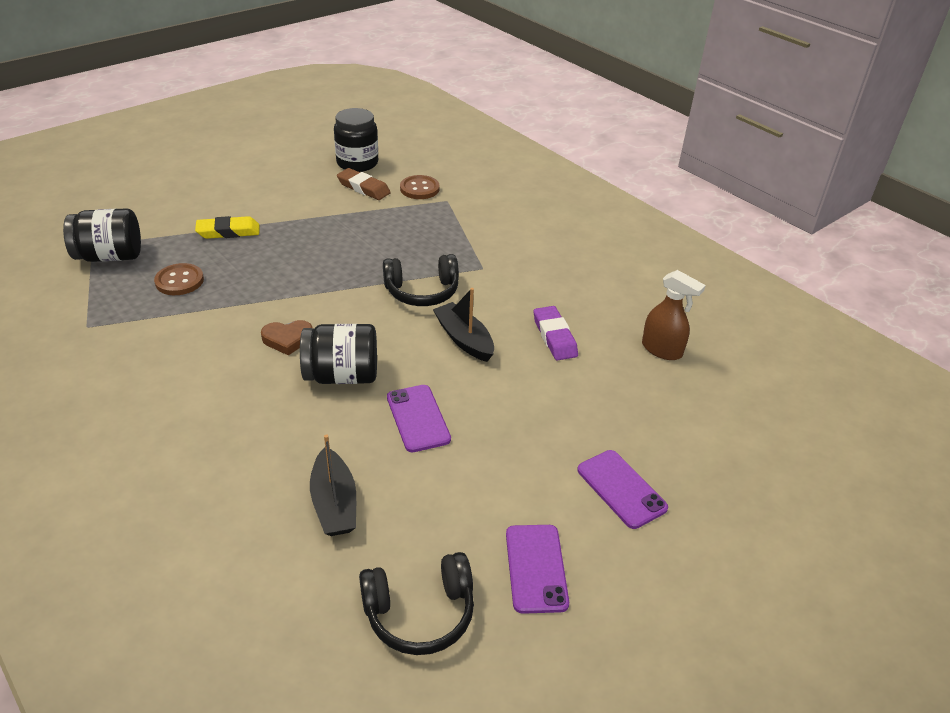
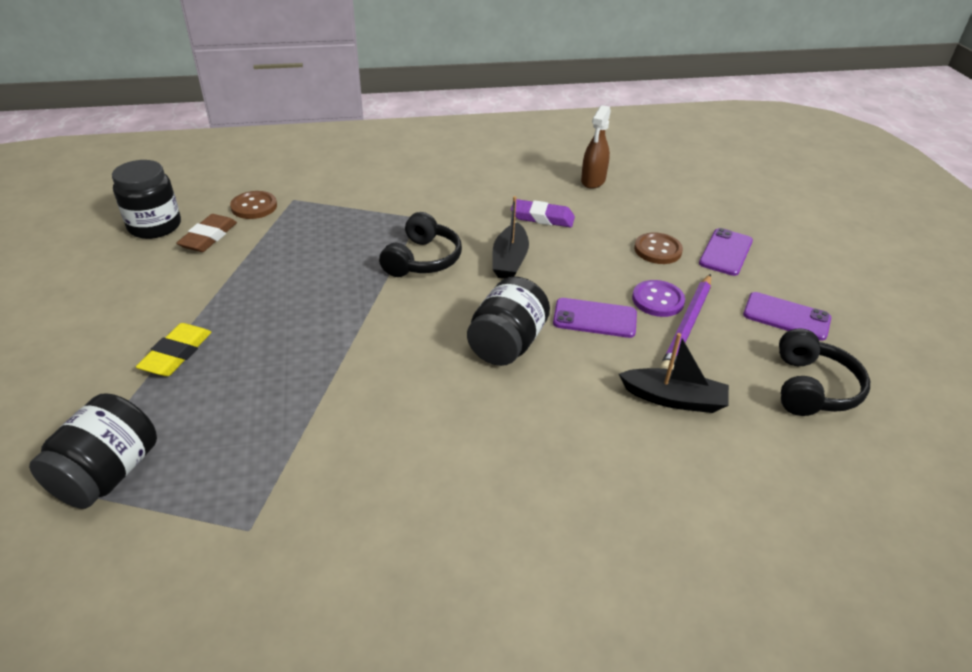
camera: 60 degrees left, 0 degrees up
brown button [154,263,204,295] -> brown button moved to [634,232,683,264]
brown heart [261,320,313,355] -> none
brown eraser [337,168,391,200] -> brown eraser turned 45 degrees counterclockwise [176,214,237,252]
black boat [433,288,494,362] -> black boat turned 75 degrees counterclockwise [492,196,529,279]
purple phone [577,450,668,529] -> purple phone turned 60 degrees counterclockwise [699,228,753,276]
brown spray bottle [642,270,706,360] -> brown spray bottle turned 135 degrees clockwise [581,105,611,189]
none -> purple button [632,280,685,317]
none -> purple pencil [660,274,711,370]

